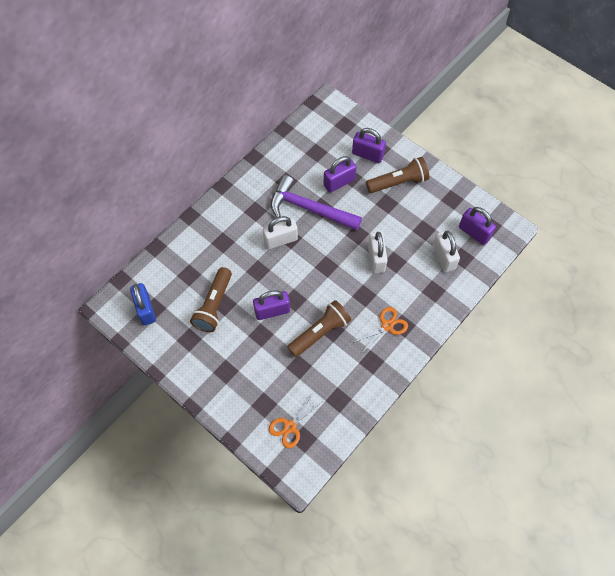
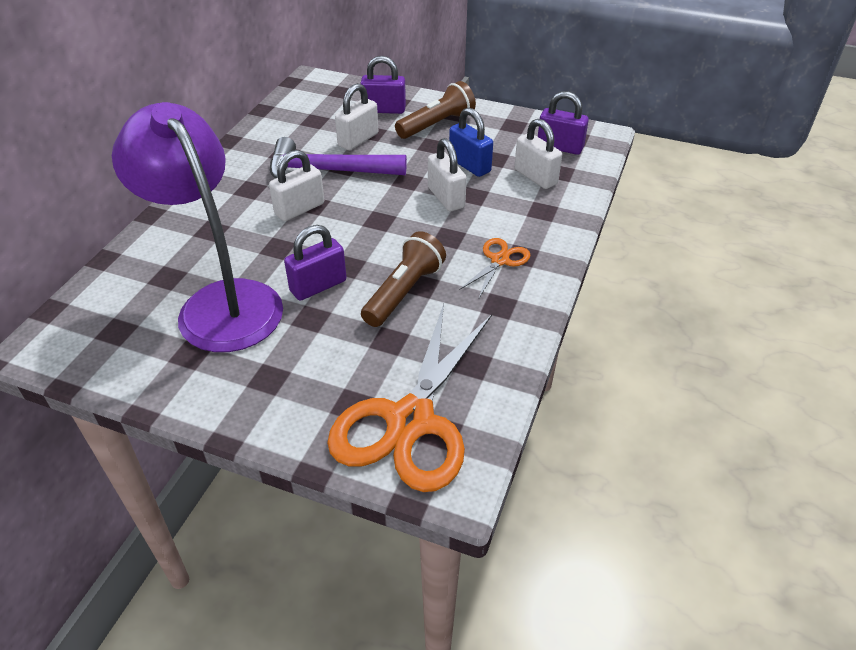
camera: 20 degrees left, 20 degrees down
blue padlock [130,283,156,325] -> blue padlock moved to [449,108,493,177]
brown flashlight [190,267,232,332] -> purple lamp [112,102,283,352]
orange scissors [269,392,323,448] -> orange scissors [327,304,492,492], size x2.21
purple padlock [323,156,356,193] -> white padlock [335,83,378,150]

